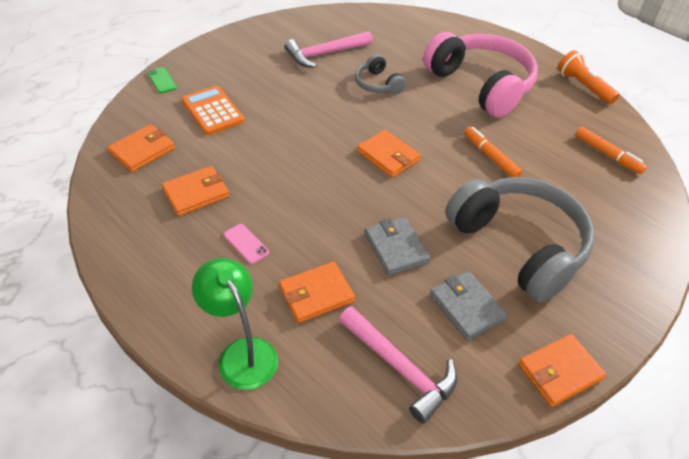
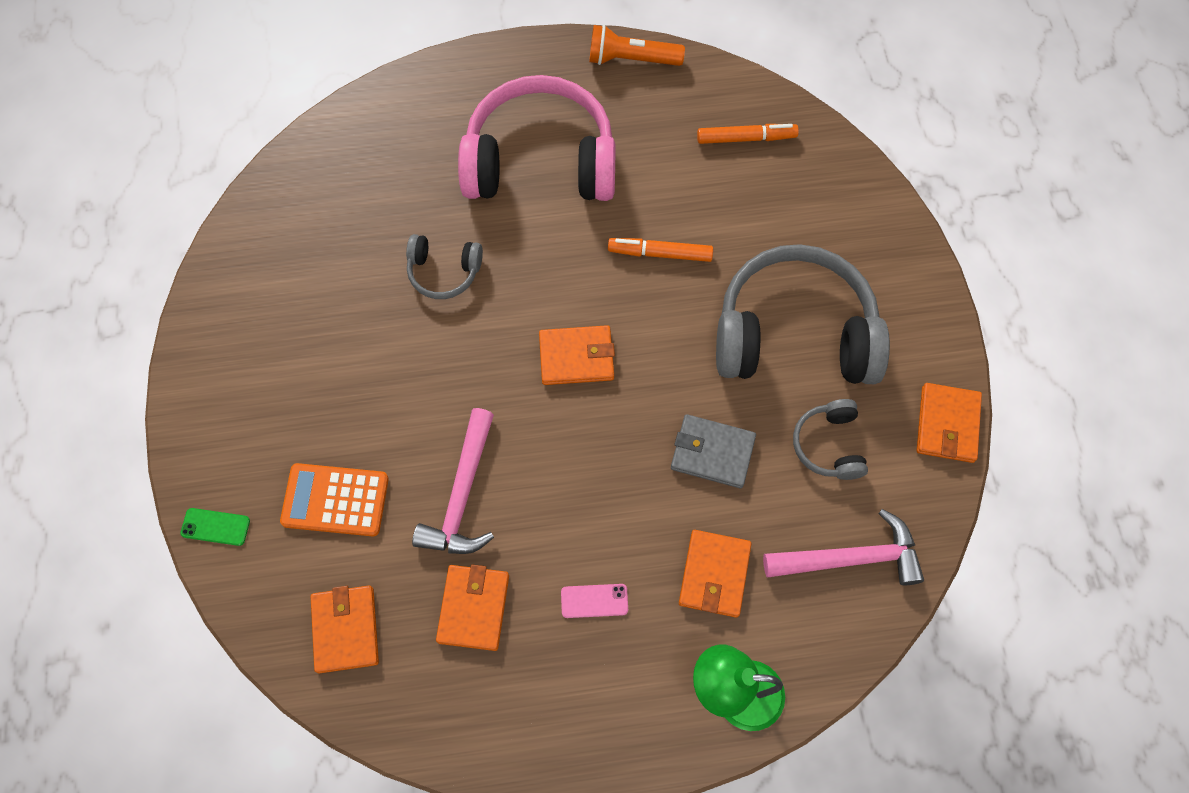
camera: 50 degrees left, 20 degrees up
pink hammer [285,31,372,68] -> pink hammer moved to [412,408,494,554]
grey wallet [430,271,507,341] -> grey headphones [793,399,868,480]

